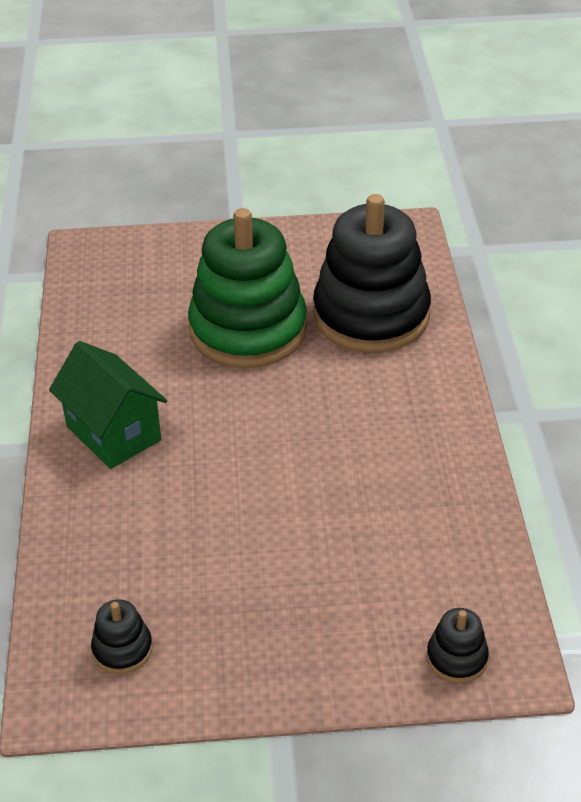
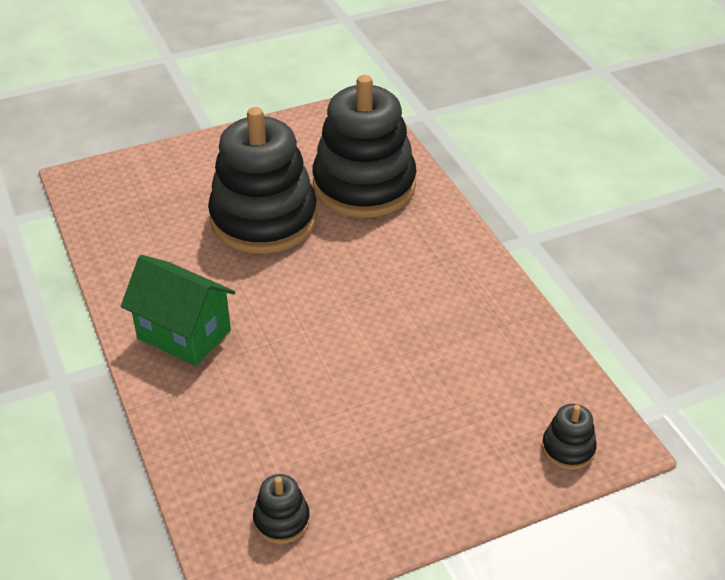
camera: 20 degrees left, 0 degrees up
green stacking toy [188,208,307,368] -> black stacking toy [208,107,317,254]

